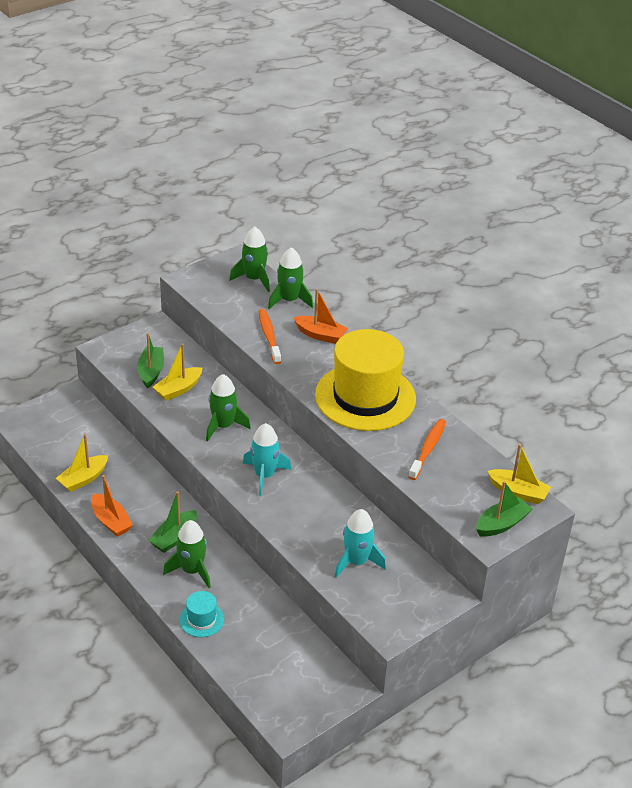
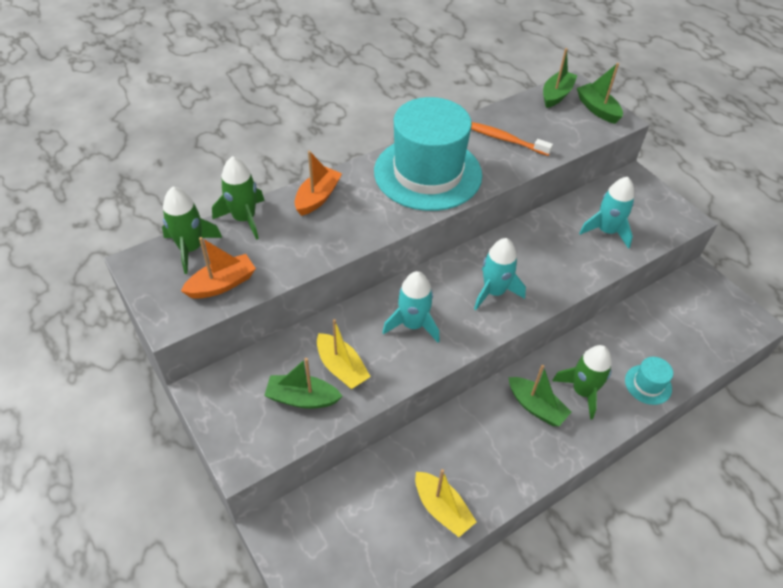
camera: 85 degrees left, 10 degrees up
orange boat [91,475,133,537] -> orange boat moved to [181,237,256,299]
green rocket [206,374,251,442] -> turquoise rocket [382,271,440,343]
orange toothbrush [259,309,281,364] -> none
yellow hat [315,329,416,431] -> turquoise hat [374,97,482,211]
yellow boat [488,444,551,504] -> green boat [543,48,578,108]

